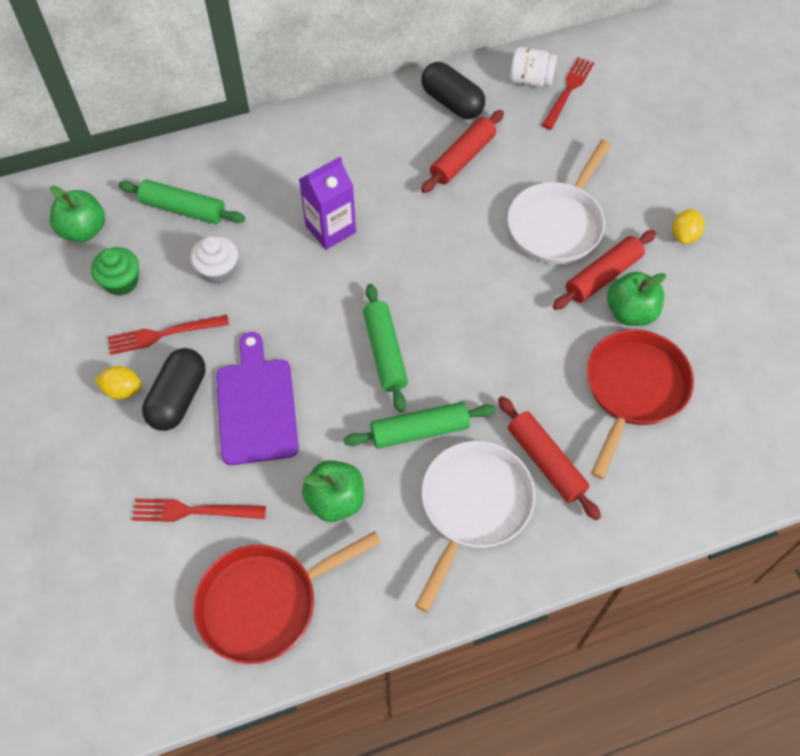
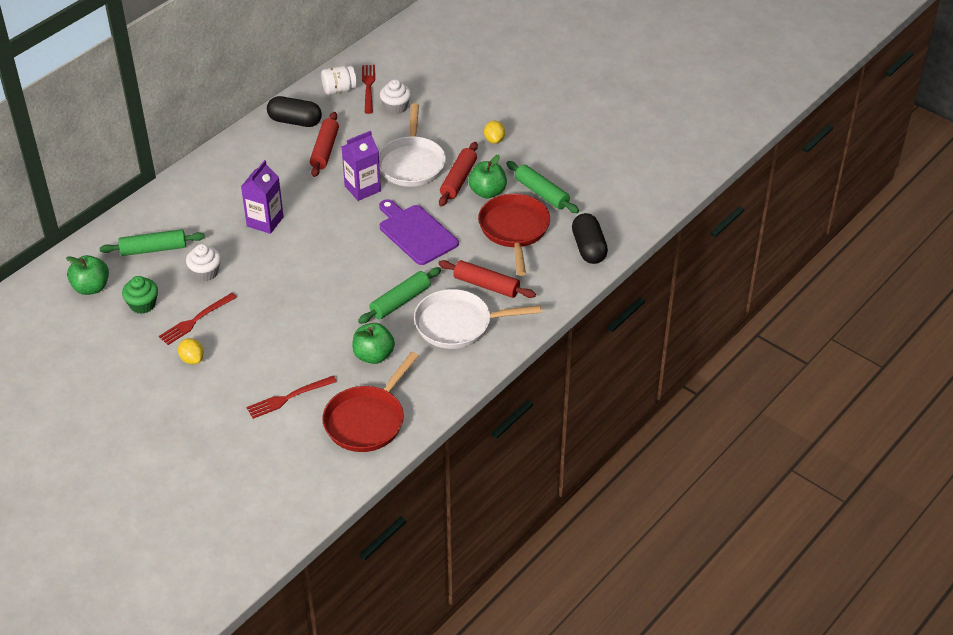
camera: 30 degrees left, 15 degrees down
yellow lemon [95,366,142,400] -> yellow lemon turned 75 degrees clockwise [178,338,204,364]
black capsule [142,348,206,431] -> black capsule moved to [572,213,608,264]
purple cutting board [216,332,299,465] -> purple cutting board moved to [379,199,459,265]
green rolling pin [363,284,408,412] -> green rolling pin moved to [506,161,579,213]
white pan [415,441,536,612] -> white pan turned 90 degrees counterclockwise [414,289,541,349]
none -> purple carton [341,131,381,201]
none -> white cupcake [380,79,411,114]

